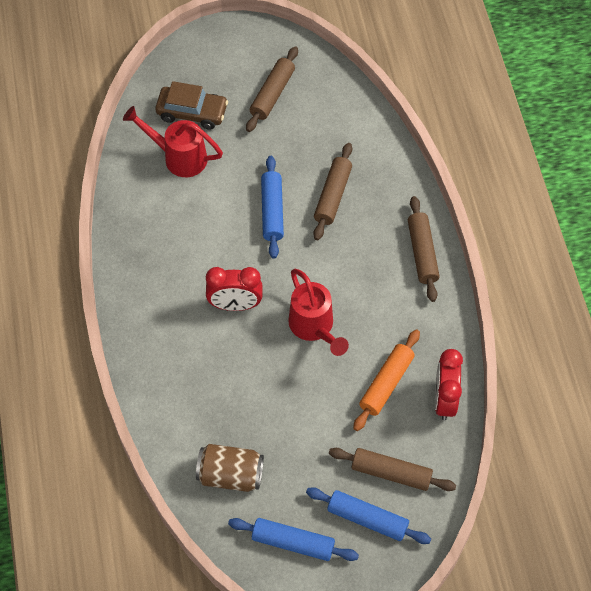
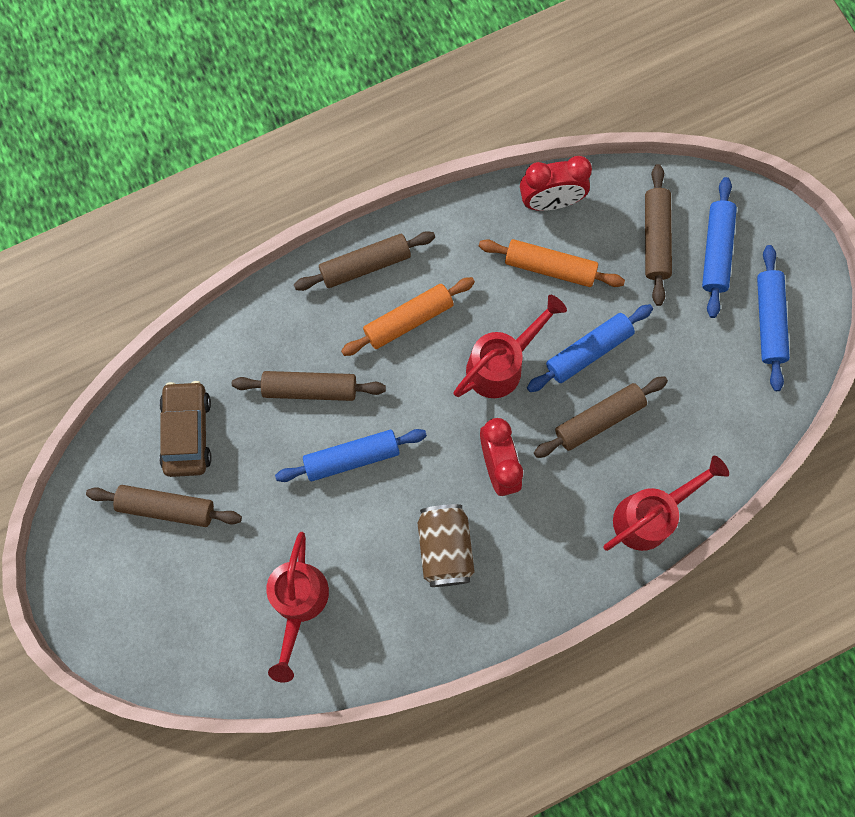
camera: 105 degrees left, 15 degrees up
brown car [155,81,228,130] -> brown car moved to [159,381,212,477]
brown can [196,444,264,492] -> brown can moved to [418,504,475,587]
none -> orange rolling pin [341,277,475,356]
none -> blue rolling pin [527,304,653,392]
none -> brown rolling pin [534,376,668,458]
none -> red watering can [604,456,729,551]

